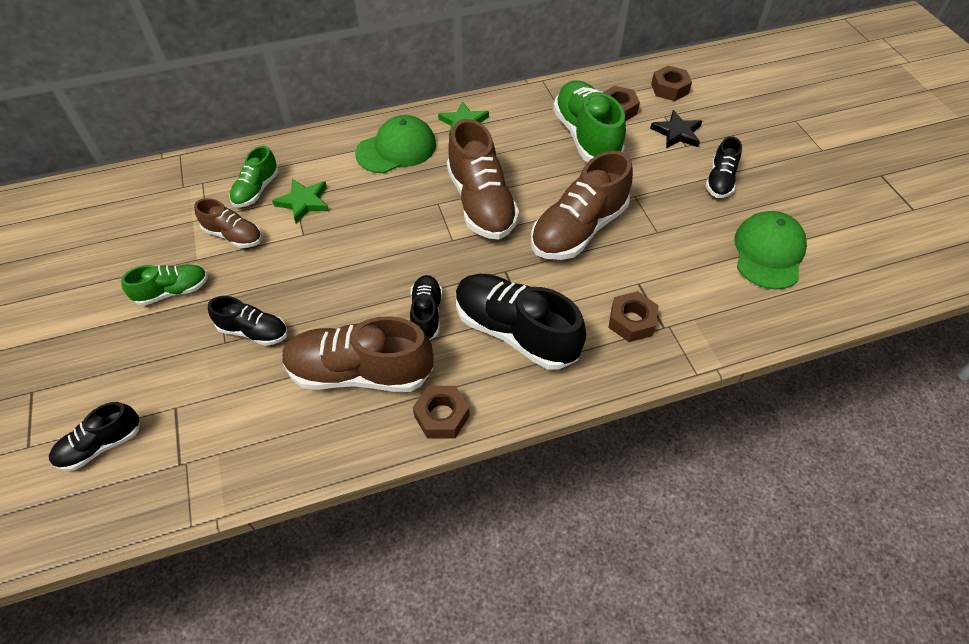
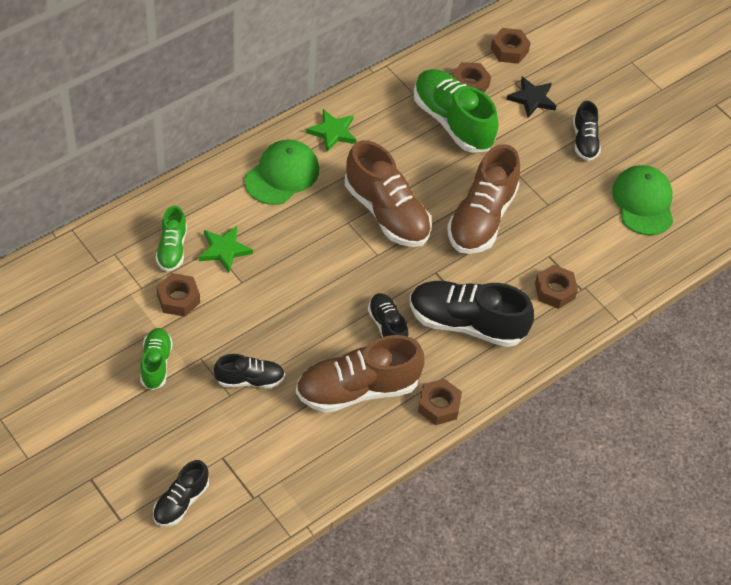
camera: 25 degrees left, 0 degrees up
green shoe [121,264,208,306] -> green shoe turned 45 degrees counterclockwise [140,328,173,390]
brown shoe [194,198,262,248] -> brown nut [156,273,200,317]

